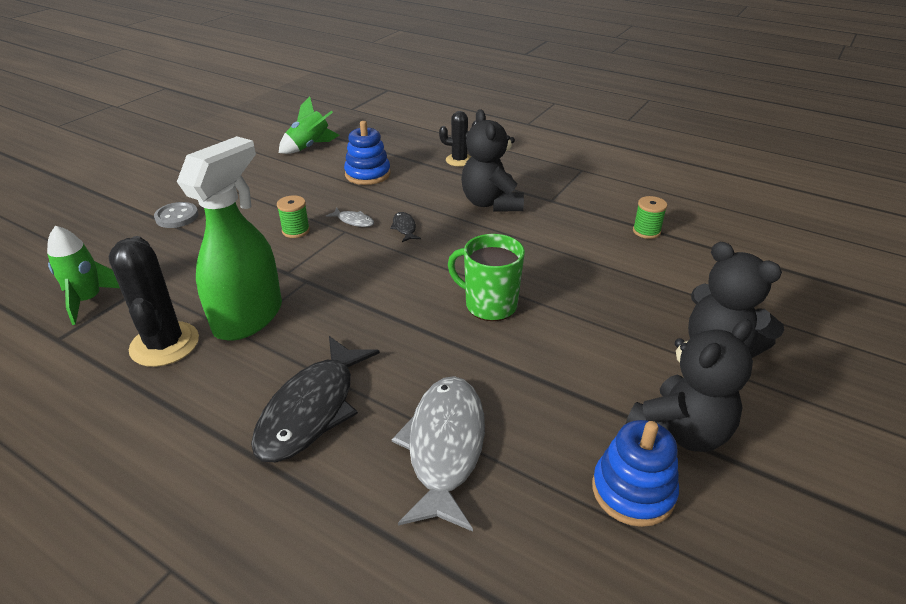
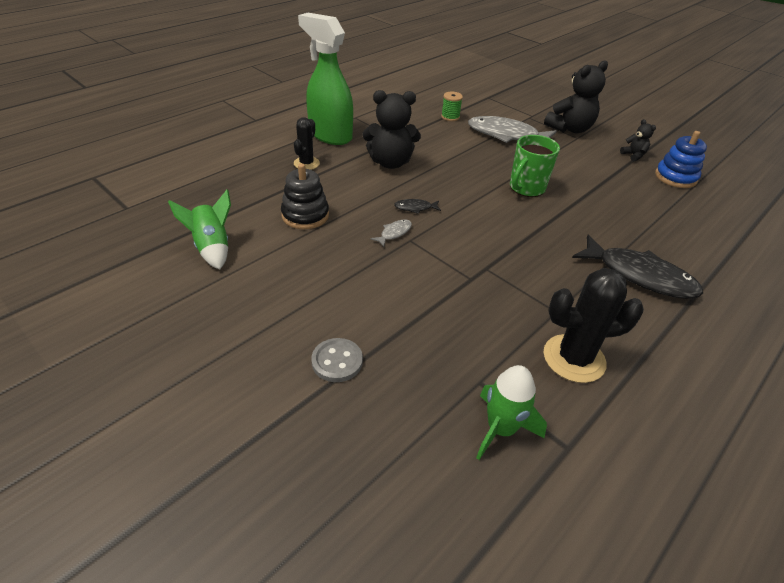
camera: 80 degrees left, 5 degrees up
green spray bottle [177,136,282,341] -> green spray bottle moved to [298,13,353,145]
green spool [277,195,310,238] -> none
blue stacking toy [344,121,391,185] -> black stacking toy [281,163,329,229]
grey fish [392,376,485,532] -> grey fish moved to [468,116,557,143]
black teddy bear [626,319,753,452] -> black teddy bear [620,119,656,161], size x0.49

